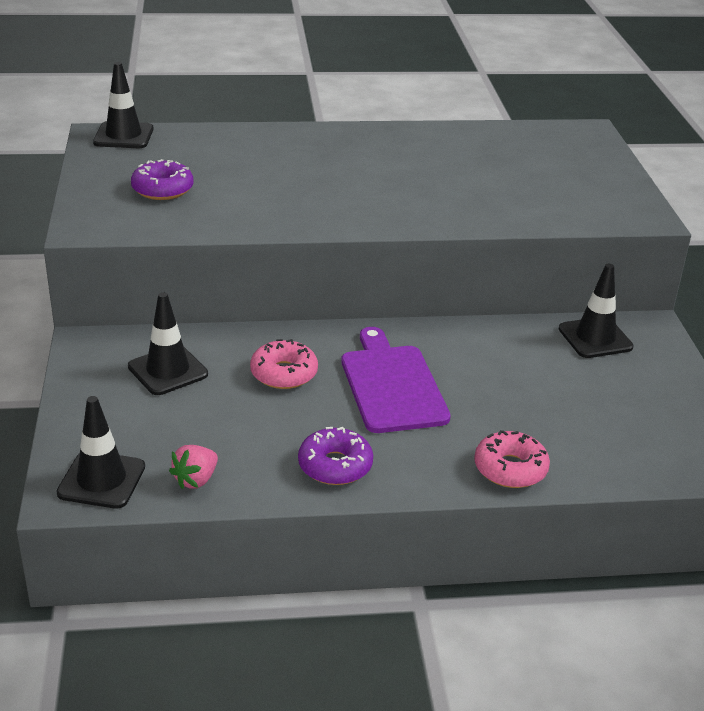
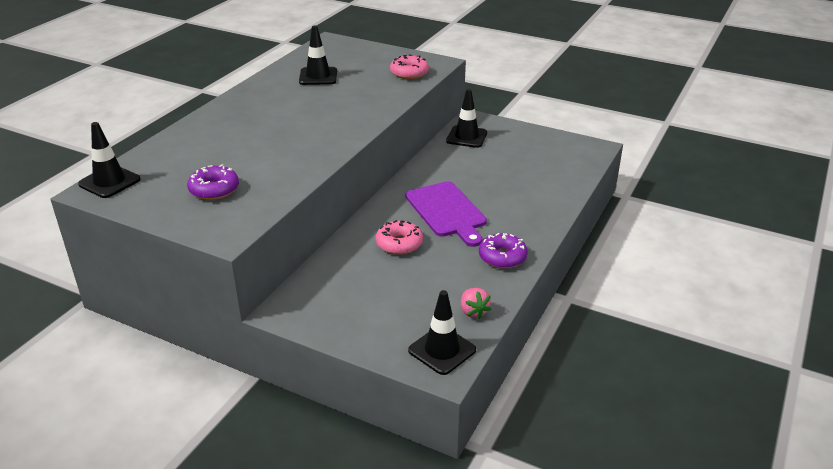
camera: 55 degrees left, 0 degrees up
black traffic cone [128,292,208,395] -> black traffic cone moved to [299,26,337,85]
purple cutting board [341,327,451,433] -> purple cutting board turned 135 degrees counterclockwise [406,181,487,247]
pink donut [474,430,550,488] -> pink donut moved to [390,55,429,79]

